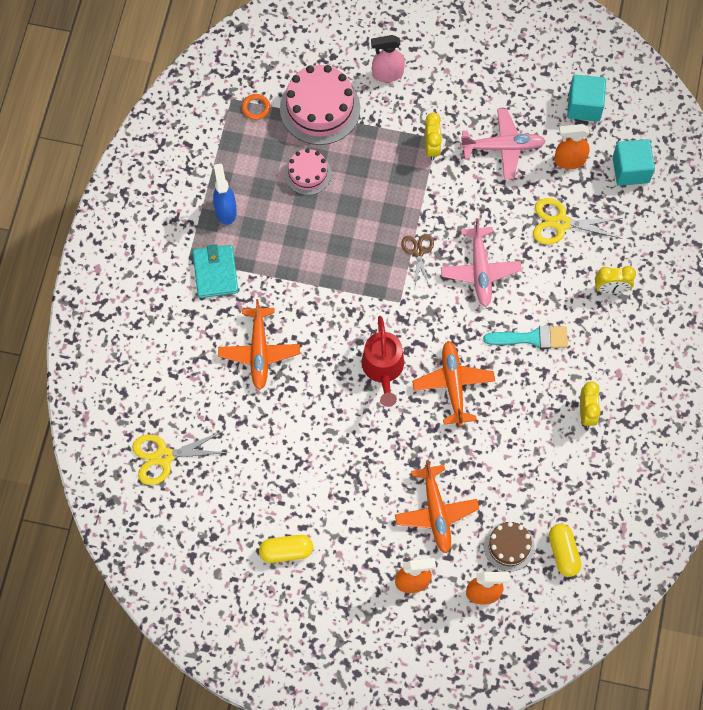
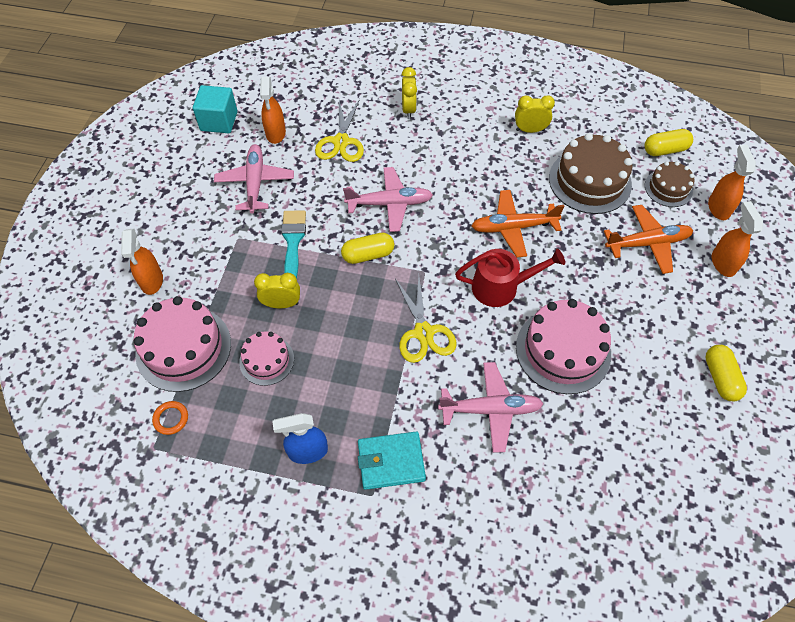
camera: 90 degrees left, 10 degrees down
yellow scissors [132,431,229,485] -> yellow scissors moved to [395,276,456,363]
orange plane [218,299,300,390] -> pink plane [438,362,544,453]
pink spray bottle [371,35,405,82] -> orange spray bottle [121,229,163,295]
brown scissors [401,234,434,288] -> yellow capsule [341,233,394,264]
yellow clock [425,113,442,160] -> yellow clock moved to [254,273,300,308]
turquoise brush [483,326,568,349] -> turquoise brush moved to [281,210,306,278]
turquoise cube [612,139,655,186] -> none
none -> pink cake [516,299,611,394]
none -> brown cake [549,133,633,214]

